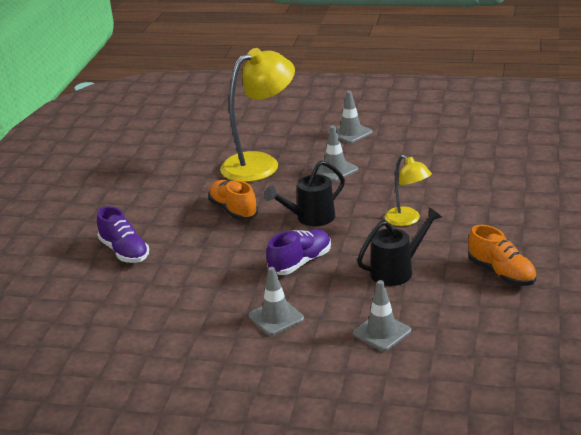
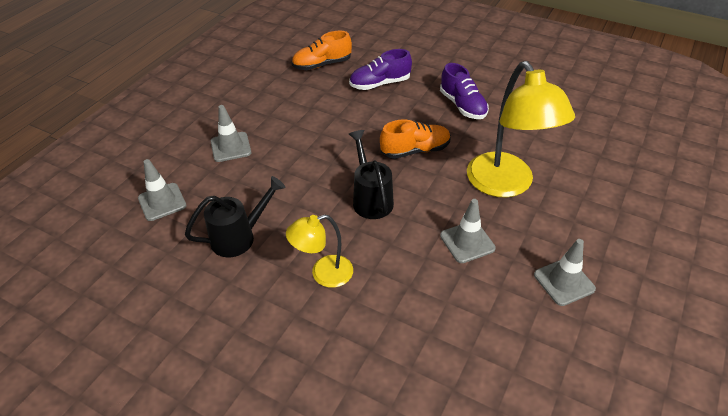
camera: 105 degrees right, 15 degrees up
purple shoe [266,229,331,275] -> purple shoe moved to [440,63,489,119]
black watering can [357,207,442,286] -> black watering can turned 105 degrees counterclockwise [185,176,285,257]
orange shoe [468,225,537,286] -> orange shoe moved to [292,31,352,70]

